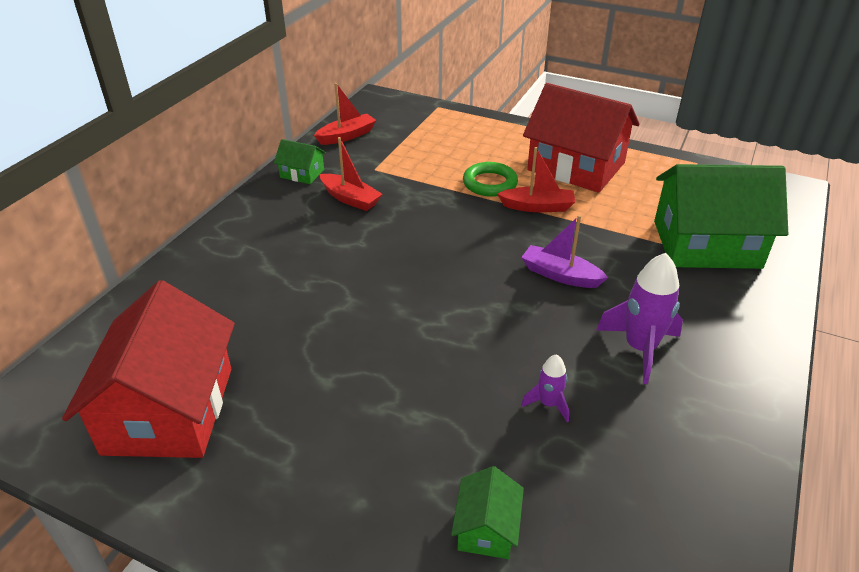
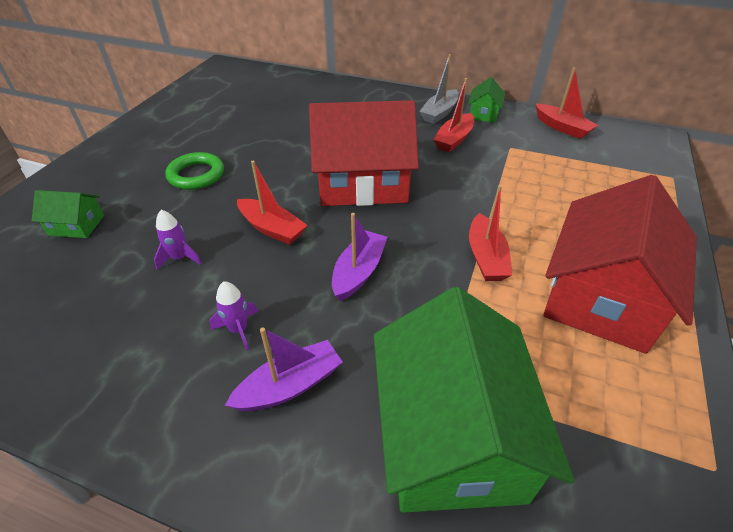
camera: 85 degrees right, 5 degrees up
red house [62,280,235,458] -> red house moved to [309,100,419,206]
green ring [463,162,518,197] -> green ring moved to [165,152,224,190]
purple rocket [596,253,683,384] -> purple rocket [210,281,258,351], size x0.54
none -> purple boat [225,328,343,411]
none -> red boat [237,160,308,245]
none -> grey boat [419,54,459,124]

